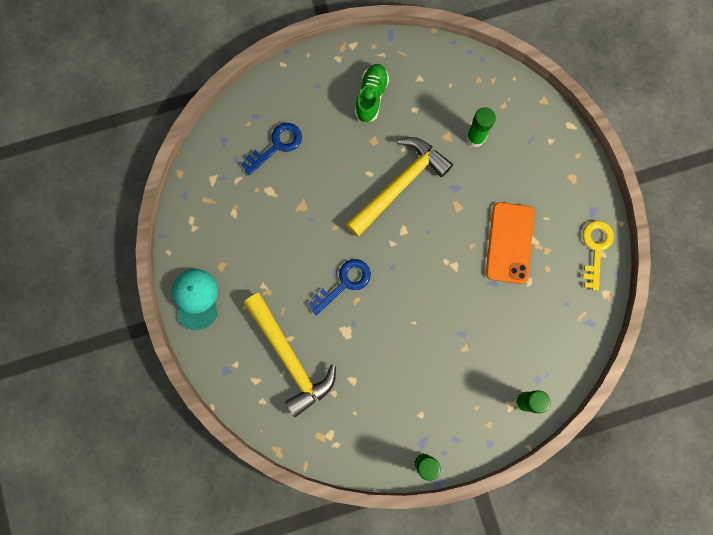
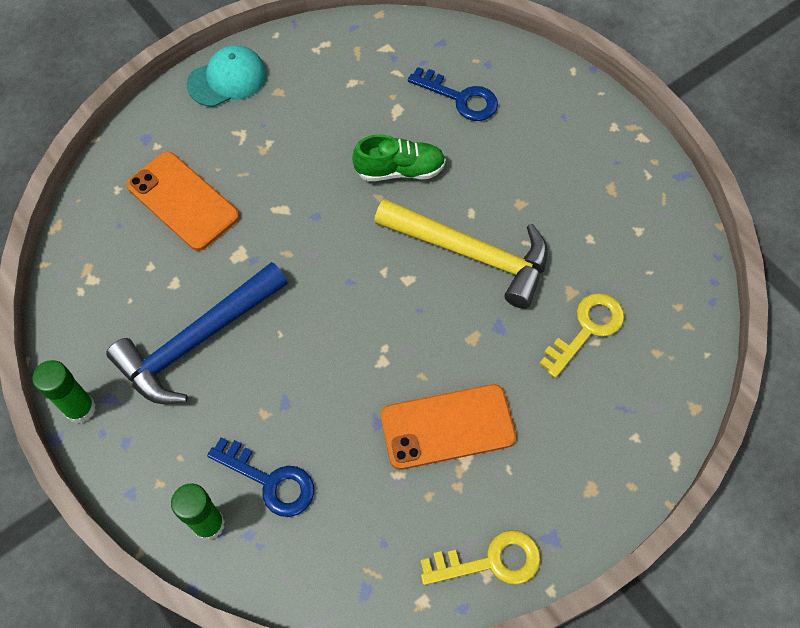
camera: 70 degrees right, 15 degrees down
yellow hammer [244,293,336,417] -> orange phone [127,152,239,251]
blue key [308,259,371,315] -> blue key moved to [207,438,314,517]
green shoe [355,64,389,123] -> green shoe moved to [352,135,446,181]
green glue stick [466,107,496,147] -> yellow key [539,293,624,378]
none -> blue hammer [106,262,288,404]

